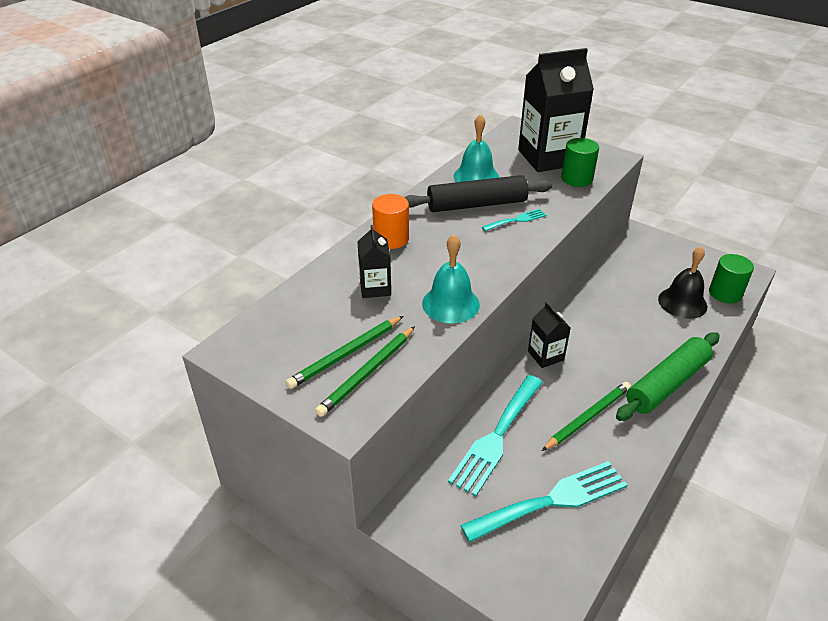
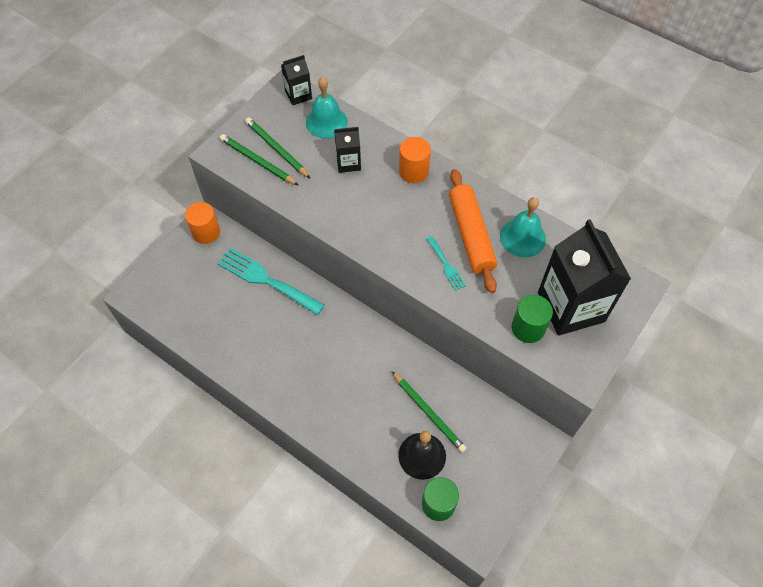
camera: 90 degrees right, 20 degrees up
black rolling pin [405,175,552,212] -> orange rolling pin [449,169,497,293]
turquoise bell [422,235,480,323] -> turquoise bell moved to [306,77,348,139]
turquoise fork [460,461,627,542] -> none
black carton [528,302,571,368] -> black carton moved to [281,55,312,105]
green pencil [542,382,631,451] -> green pencil moved to [392,371,467,453]
green rolling pin [616,332,720,421] -> none
none -> orange cylinder [185,202,220,244]

